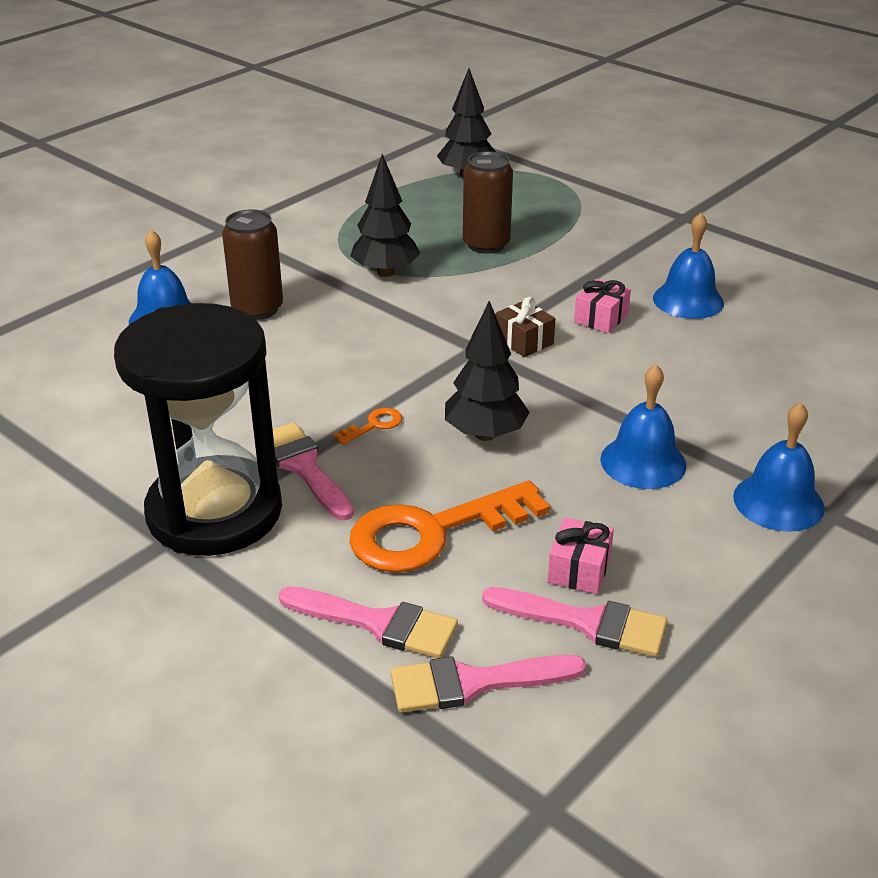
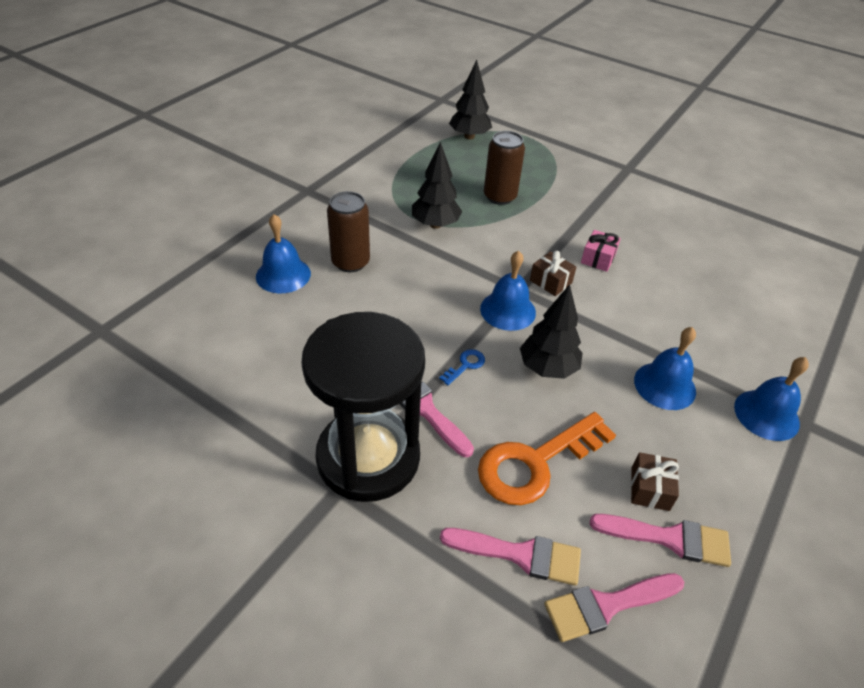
camera: 10 degrees left, 10 degrees up
orange key [334,408,402,445] -> blue key [439,349,485,385]
pink gift [547,517,614,594] -> brown gift [631,452,679,511]
blue bell [653,213,724,319] -> blue bell moved to [480,251,536,331]

